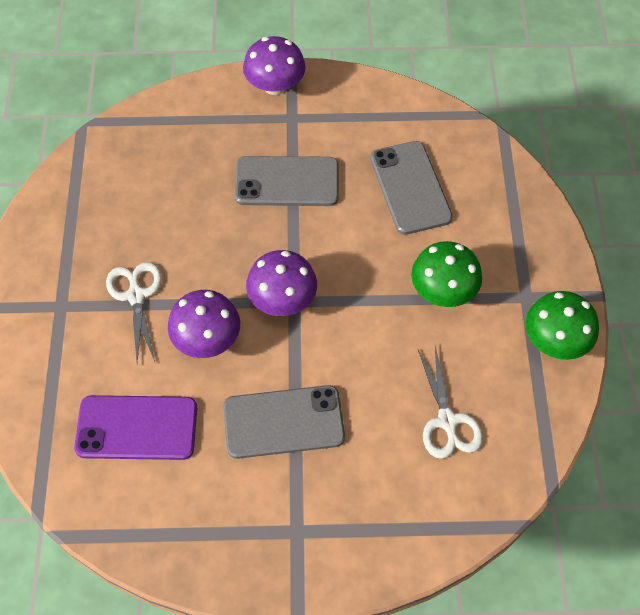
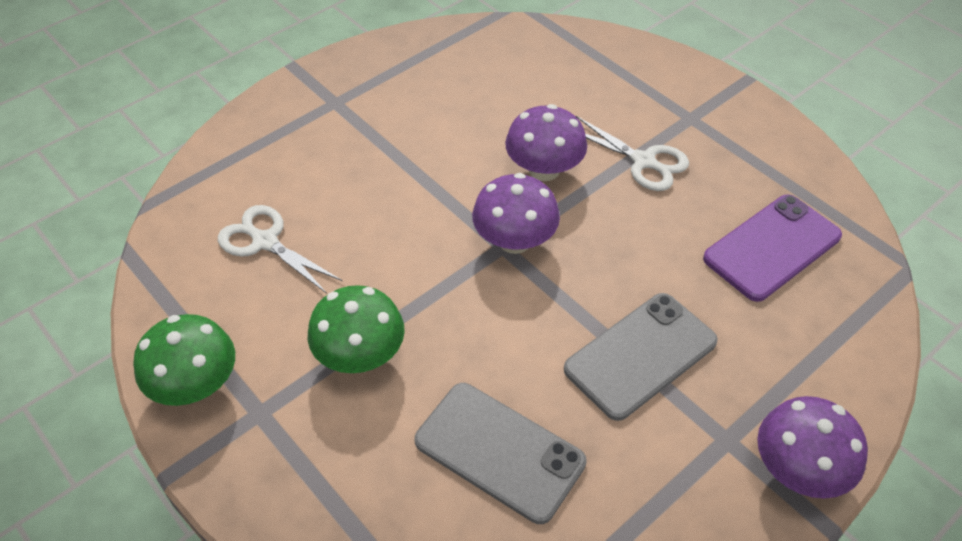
camera: 140 degrees right, 10 degrees down
purple phone [74,395,197,460] -> purple phone moved to [703,195,842,302]
grey phone [223,385,345,459] -> none

